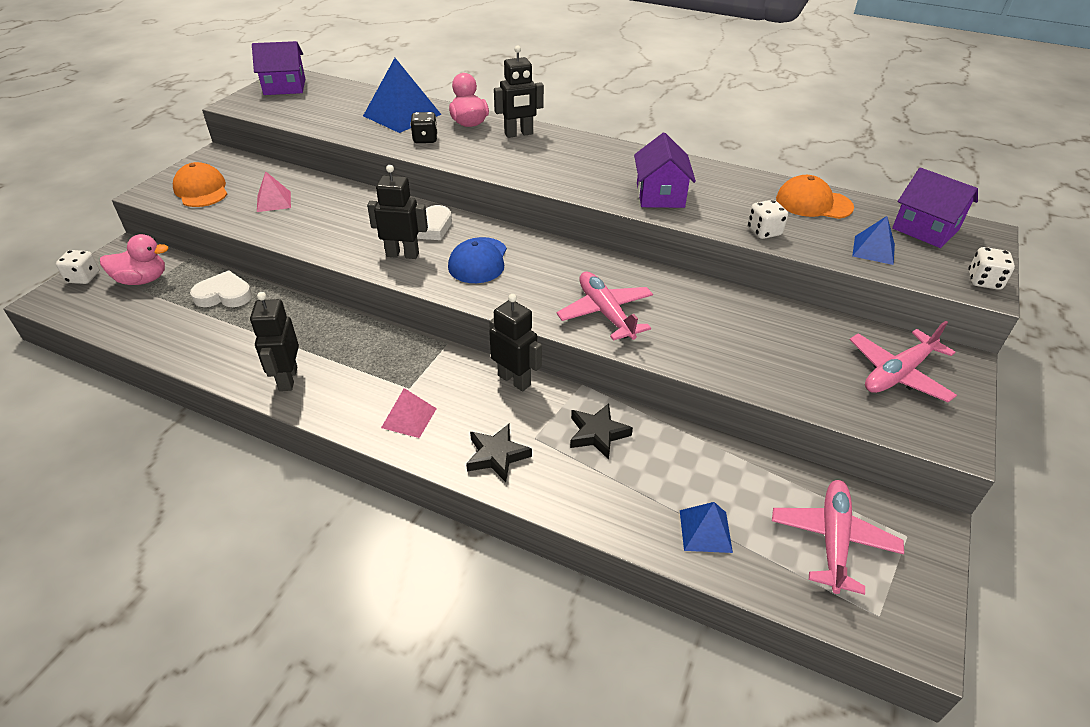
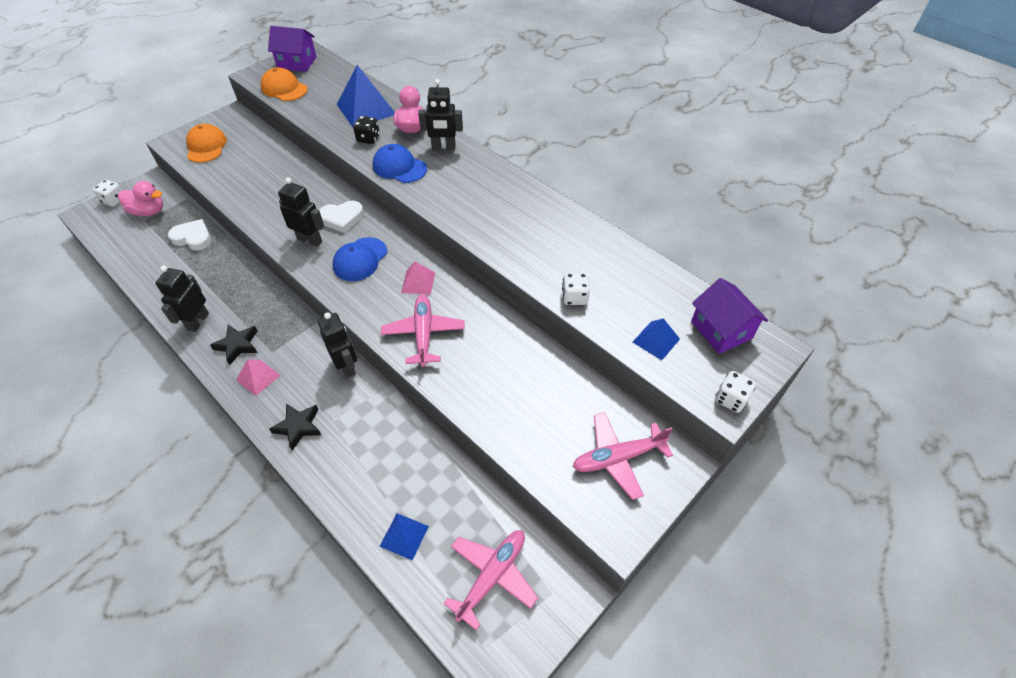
camera: 20 degrees right, 10 degrees up
pink pyramid [257,171,291,212] -> pink pyramid moved to [401,261,435,295]
black star [570,403,633,460] -> black star moved to [210,325,258,365]
purple house [634,133,696,208] -> none
orange cap [776,175,854,219] -> orange cap moved to [261,67,308,101]
none -> blue cap [373,144,427,183]

